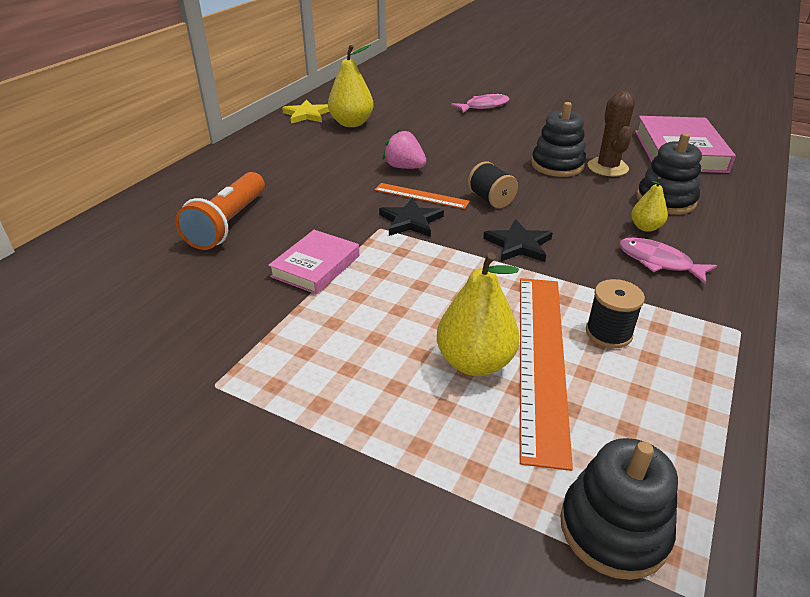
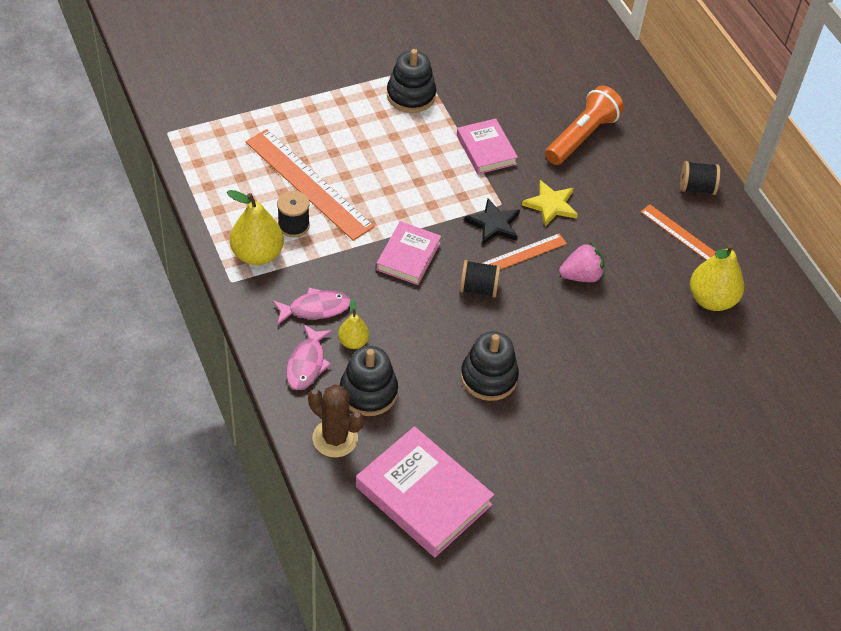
camera: 125 degrees right, 15 degrees up
orange flashlight [175,172,265,250] -> orange flashlight turned 75 degrees clockwise [545,85,624,165]
yellow star [282,100,330,124] -> yellow star moved to [522,180,578,226]
yellow pear [437,252,520,376] -> yellow pear moved to [227,190,284,265]
pink fish [451,93,509,113] -> pink fish moved to [286,324,332,390]
black star [483,219,553,262] -> pink book [376,221,441,285]
black stacking toy [560,438,678,580] -> black stacking toy moved to [387,49,436,113]
brown cactus [588,91,635,176] -> brown cactus moved to [308,385,364,457]
none -> orange ruler [641,204,716,260]
none -> black spool [680,161,720,195]

